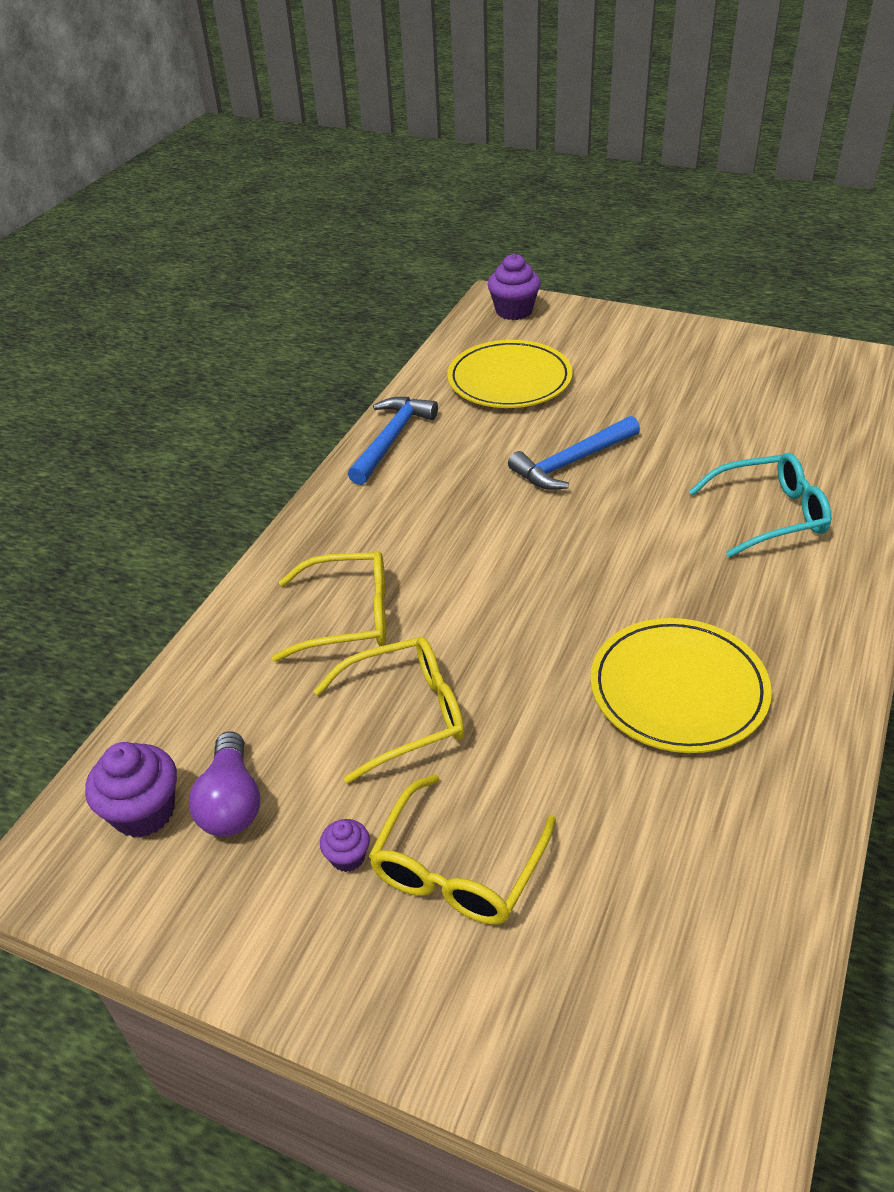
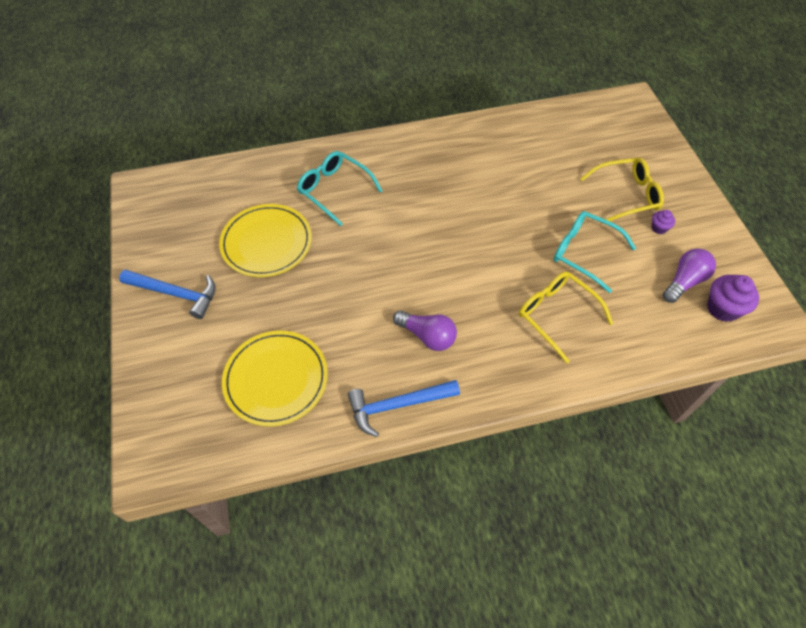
camera: 130 degrees left, 15 degrees up
yellow glasses [314,637,464,784] -> turquoise glasses [554,211,636,293]
purple cupcake [488,254,541,320] -> none
blue hammer [508,416,640,490] -> blue hammer moved to [119,270,216,319]
yellow plate [590,618,772,753] -> yellow plate moved to [219,204,312,277]
none -> purple light bulb [393,311,457,351]

